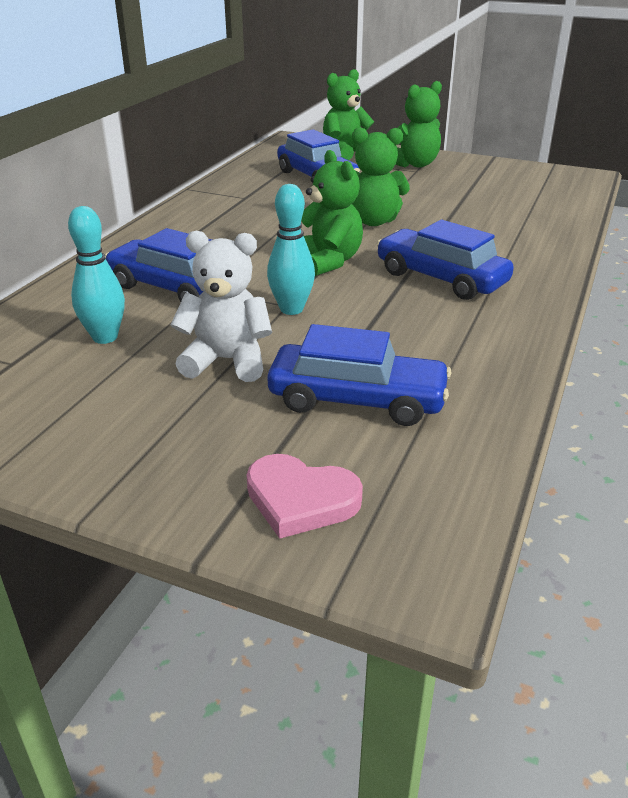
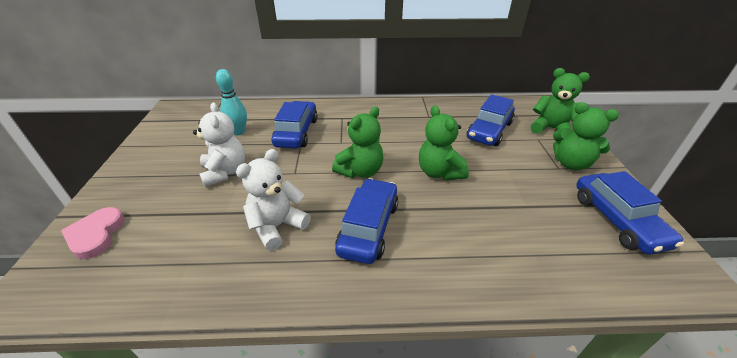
camera: 65 degrees right, 5 degrees up
turquoise bowling pin [267,184,315,315] -> none
blue car [267,324,452,426] -> blue car moved to [576,171,684,254]
none -> white teddy bear [236,149,311,251]

